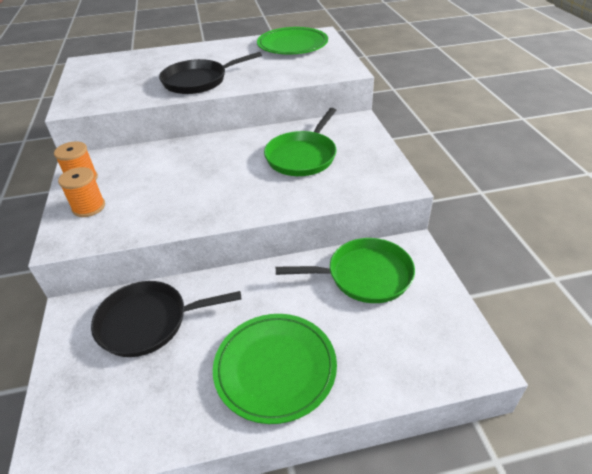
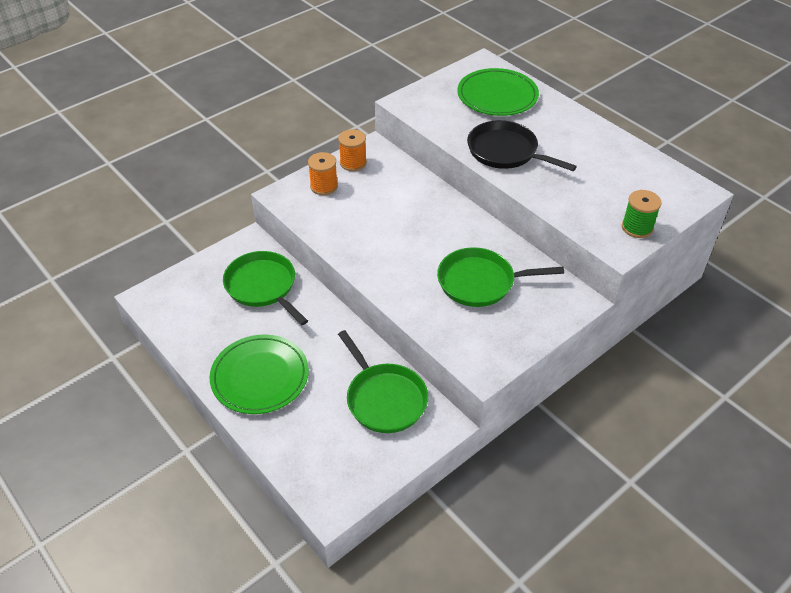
camera: 60 degrees right, 5 degrees up
black pan [91,281,241,357] -> green pan [223,251,308,325]
green plate [257,27,328,54] -> green plate moved to [457,68,539,116]
none -> green spool [622,190,662,238]

